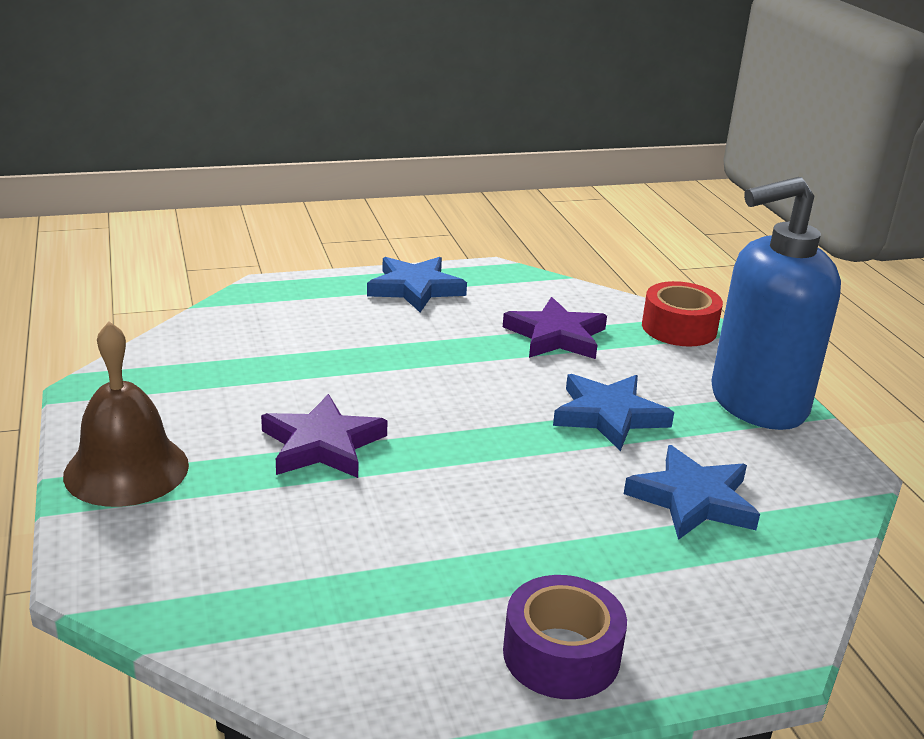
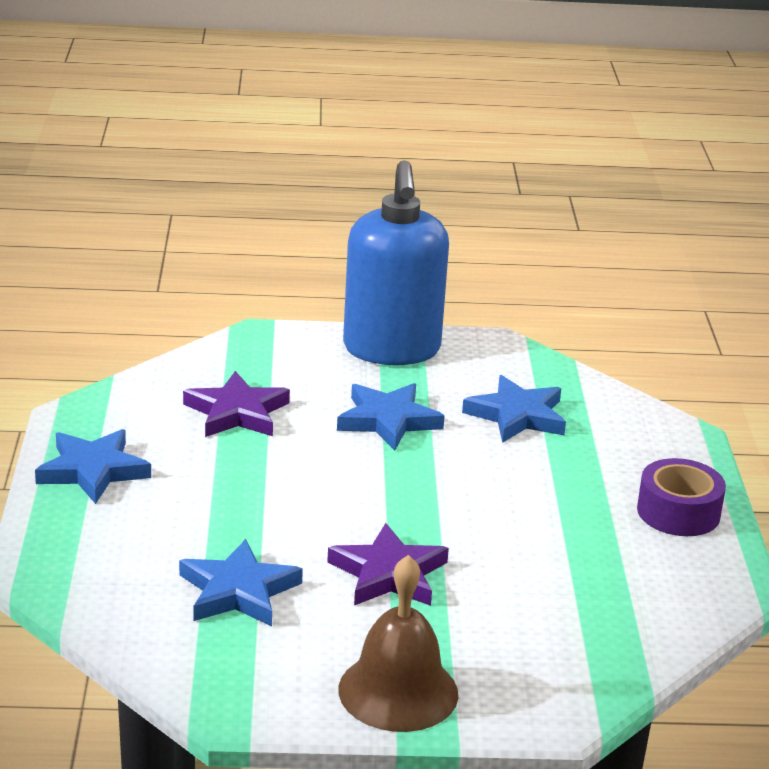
camera: 75 degrees left, 0 degrees up
red tape [642,281,723,347] -> none
none -> blue star [179,539,303,626]

